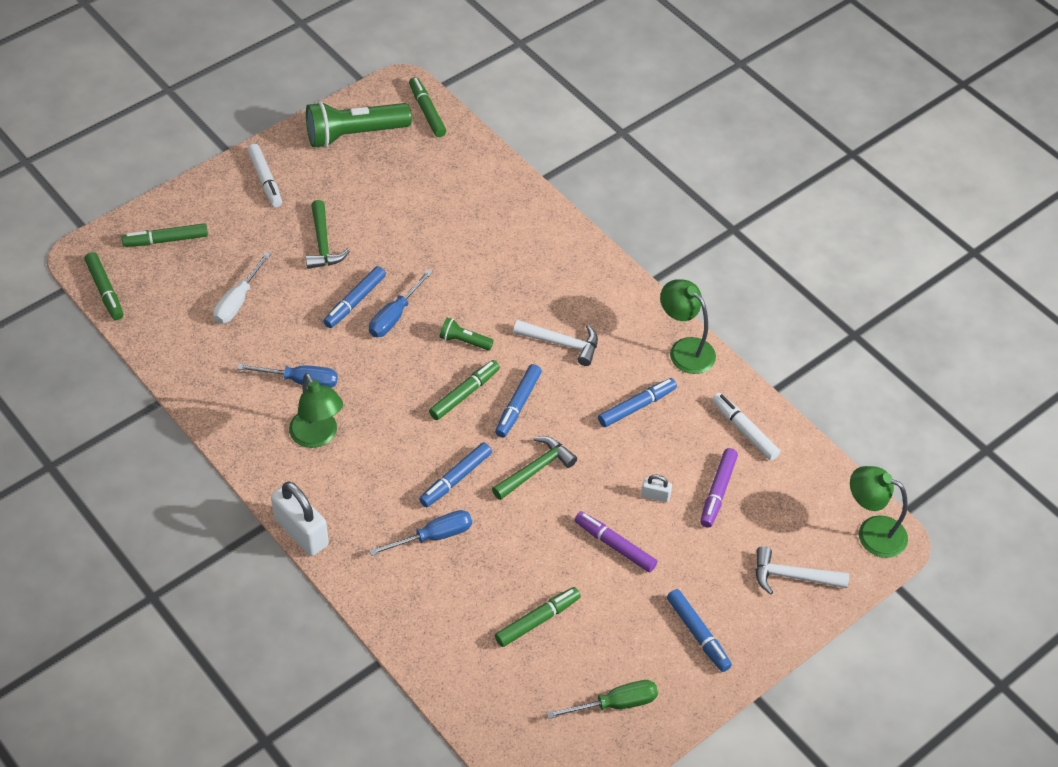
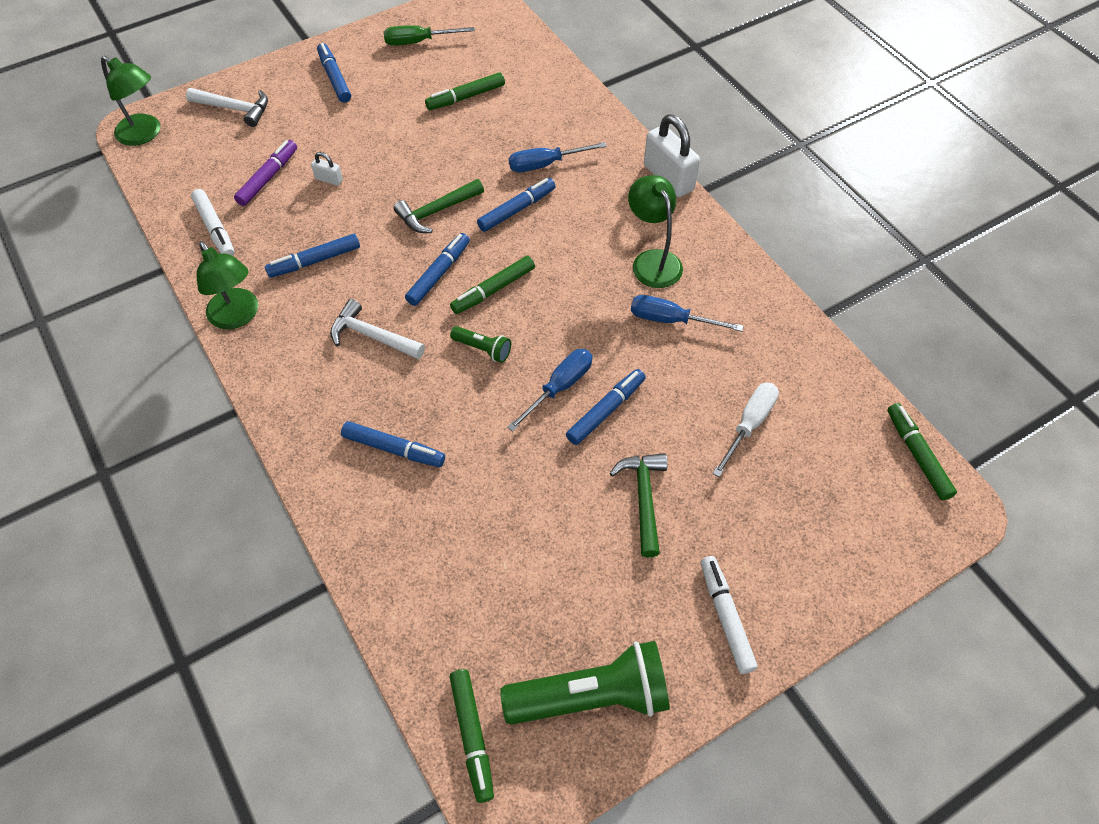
camera: 170 degrees left, 5 degrees up
green marker [122,223,208,247] -> none
purple marker [574,511,657,572] -> none
none -> blue marker [341,421,445,467]

